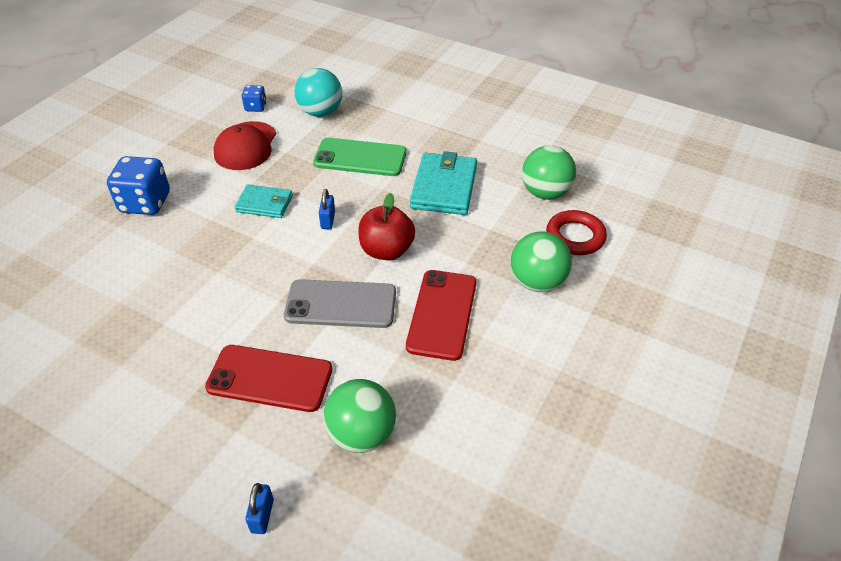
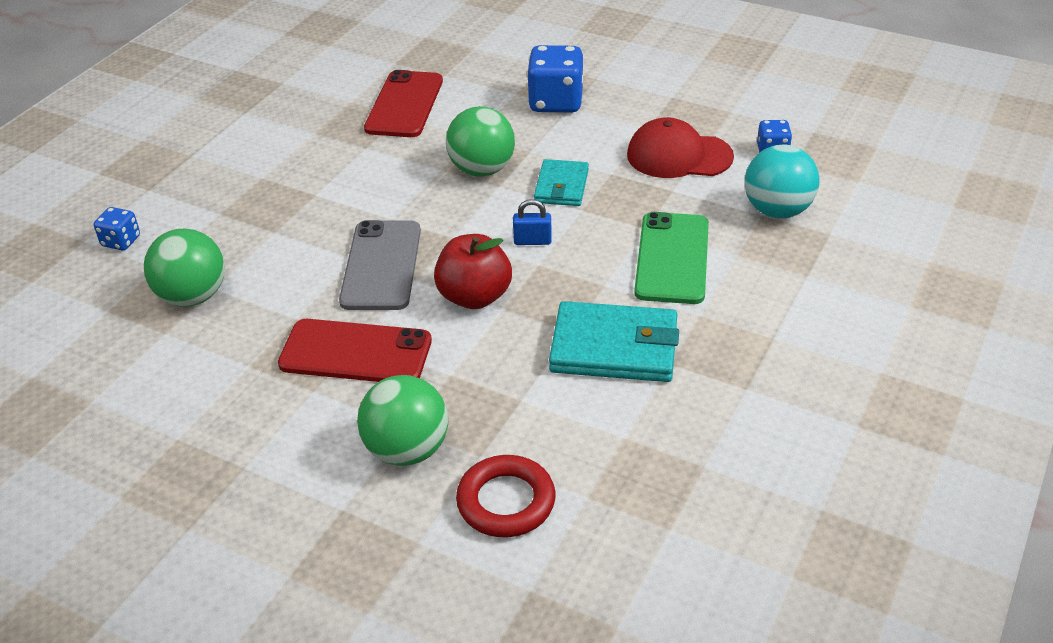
camera: 90 degrees right, 5 degrees down
red phone [205,345,332,412] -> red phone moved to [364,70,443,137]
blue padlock [245,483,274,534] -> blue dice [94,207,140,250]
green ball [522,145,576,200] -> green ball moved to [446,106,515,176]

